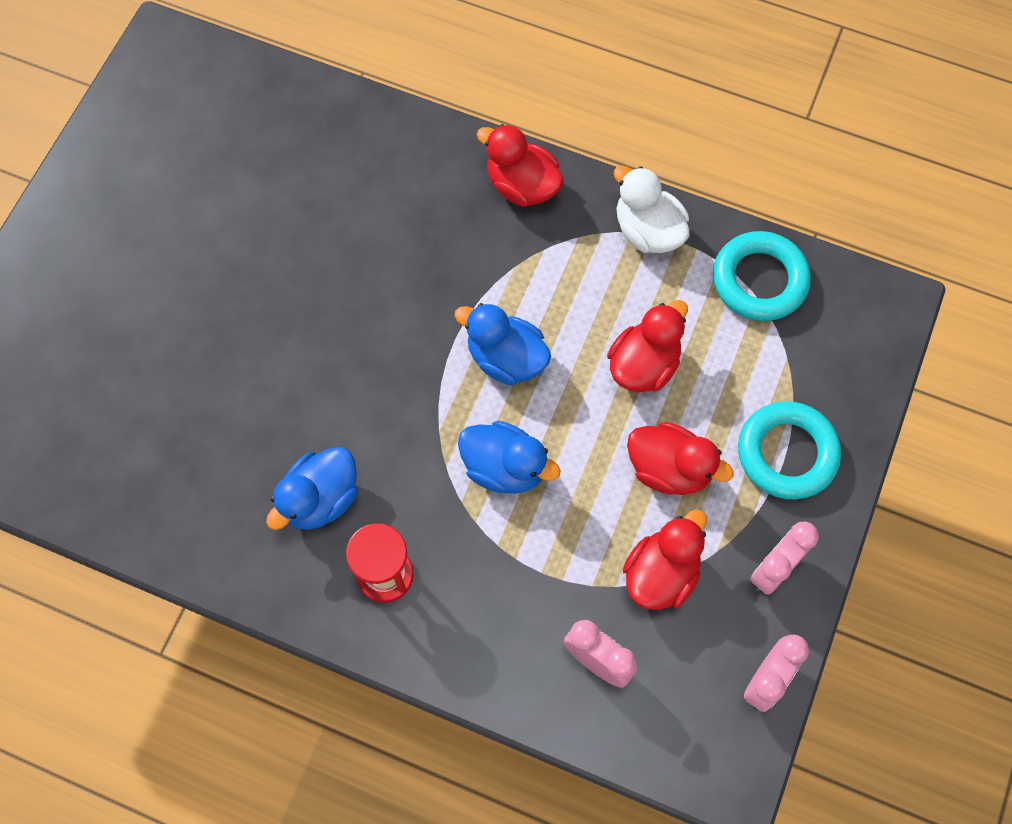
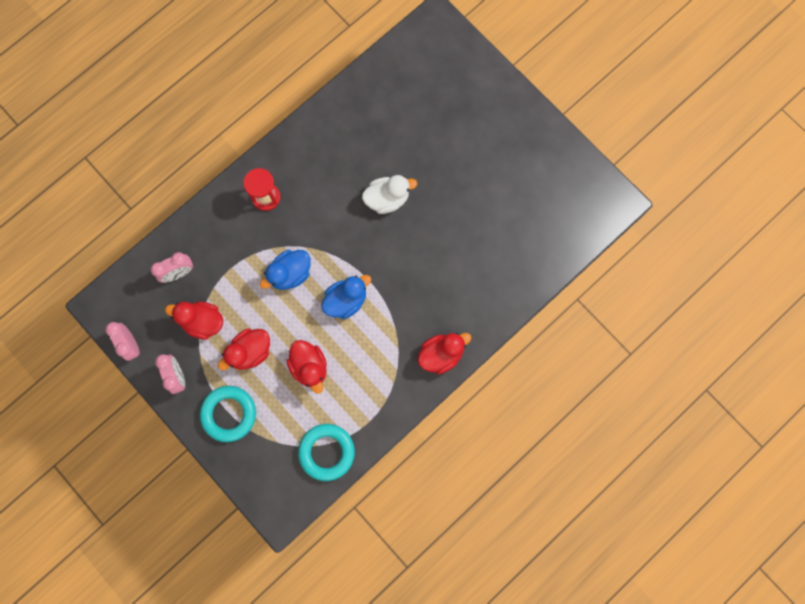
camera: 115 degrees right, 10 degrees up
blue duck [266,447,358,530] -> none
white duck [614,165,690,253] -> white duck moved to [362,175,417,214]
red duck [623,509,707,610] -> red duck turned 135 degrees clockwise [165,301,223,339]

